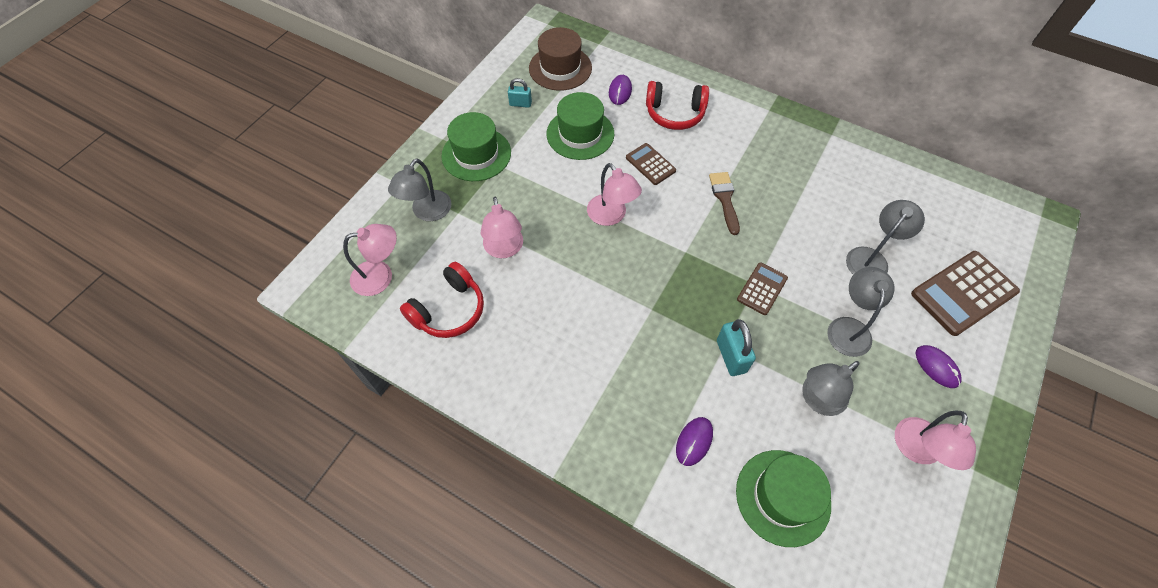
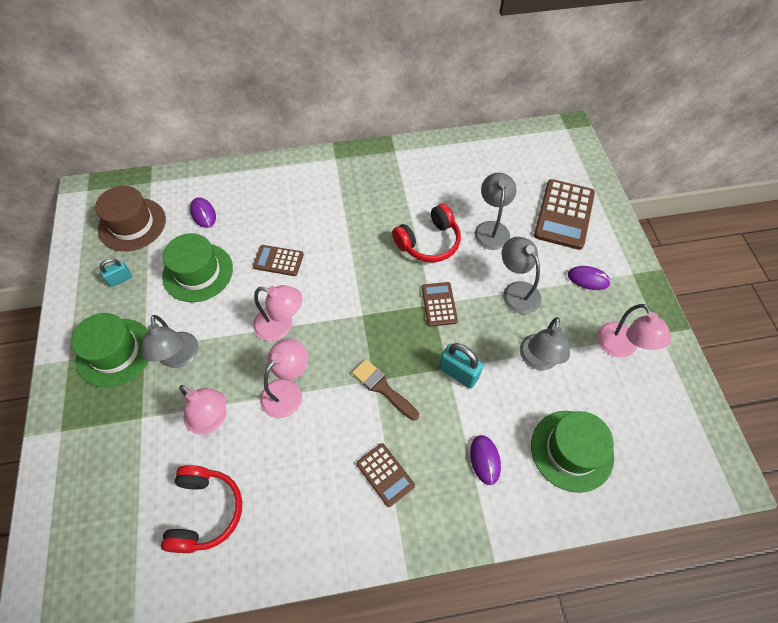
camera: 40 degrees left, 0 degrees up
pink lamp [343,224,397,296] -> pink lamp moved to [260,338,308,418]
grey lamp [388,158,452,221] -> grey lamp moved to [141,315,198,368]
red headphones [646,81,709,130] -> red headphones moved to [392,204,461,262]
brown brush [709,172,740,235] -> brown brush moved to [352,359,419,421]
none -> brown calculator [356,443,415,507]

